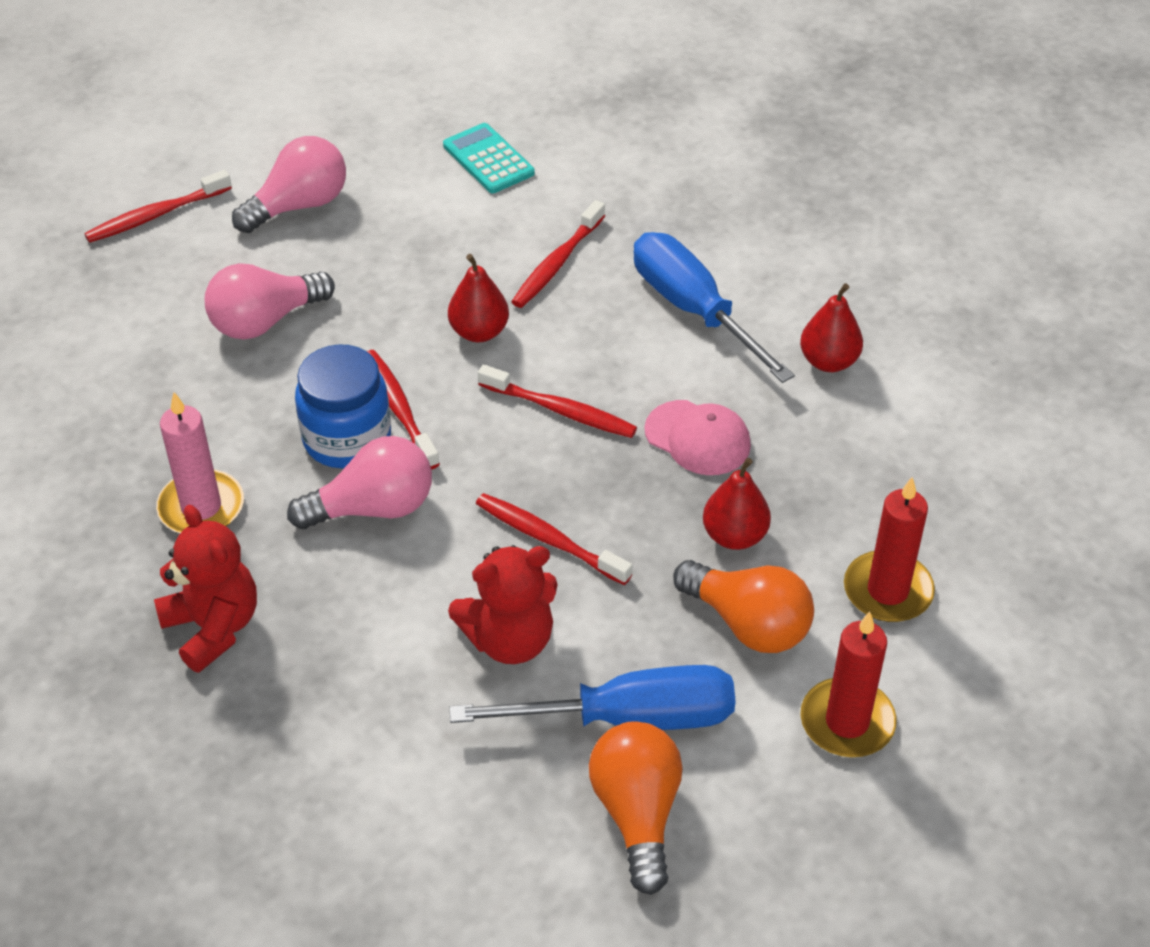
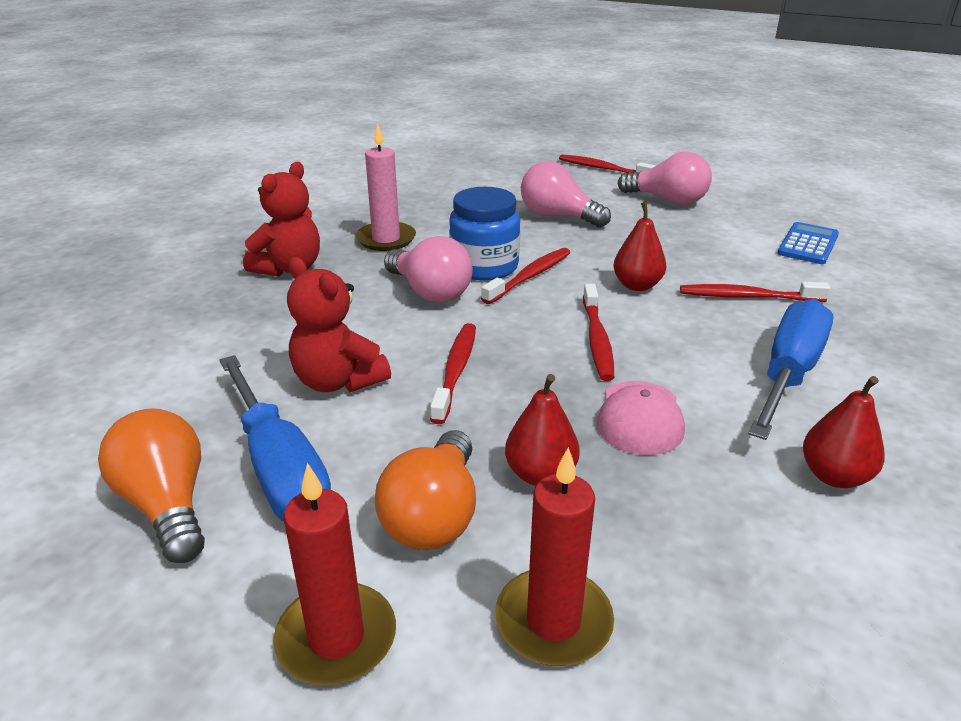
camera: 65 degrees right, 15 degrees down
turquoise calculator [443,123,535,193] -> blue calculator [777,222,839,264]
orange light bulb [589,721,683,895] -> orange light bulb turned 90 degrees counterclockwise [98,409,205,563]

